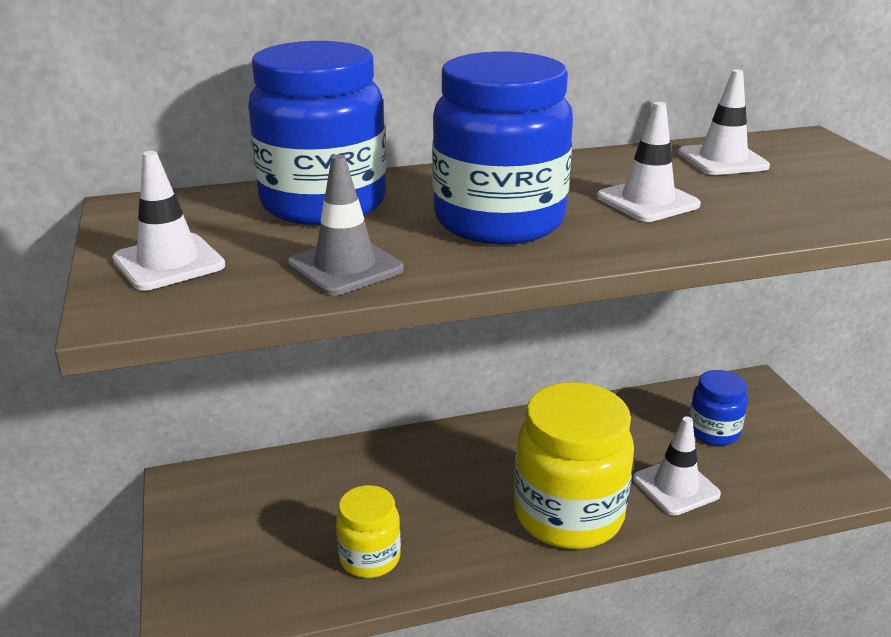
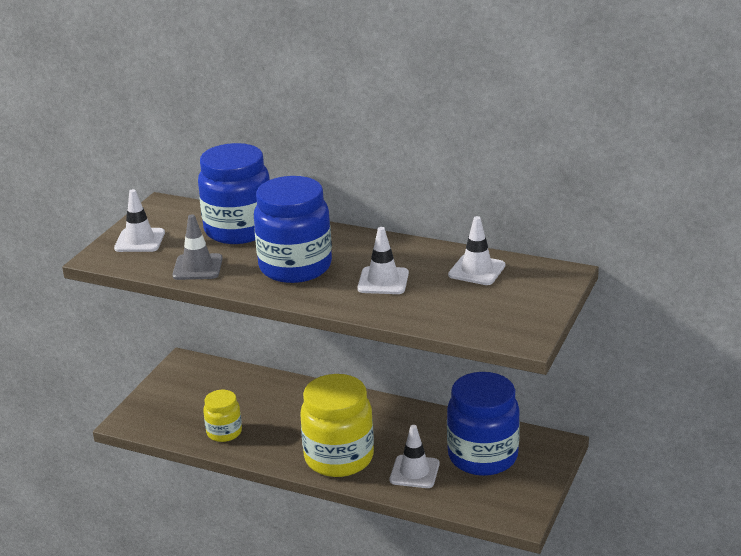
camera: 40 degrees right, 0 degrees up
blue jar [689,370,748,446] -> blue jar [447,372,520,476], size x1.89

